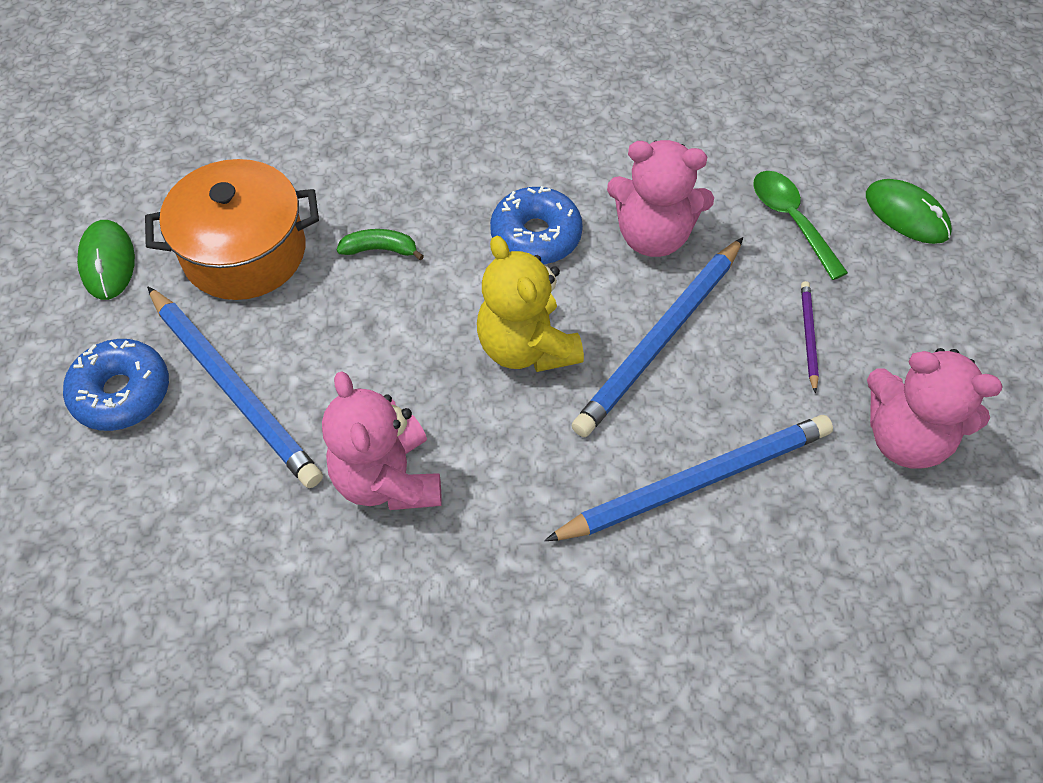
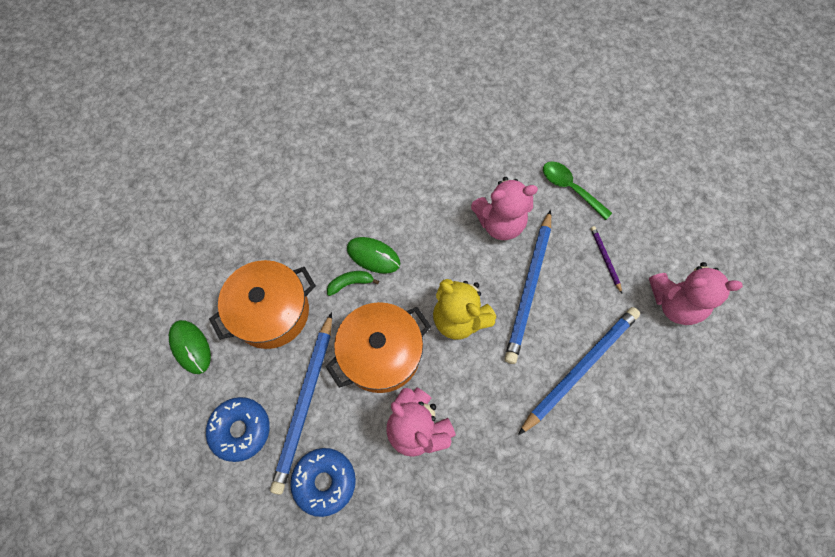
camera: 20 degrees left, 10 degrees up
blue pencil [147,286,323,488] -> blue pencil turned 75 degrees clockwise [270,312,332,495]
blue donut [490,186,583,264] -> blue donut moved to [290,448,356,517]
green mouse [866,179,952,244] -> green mouse moved to [347,237,400,274]
none -> orange pot [326,302,431,393]

